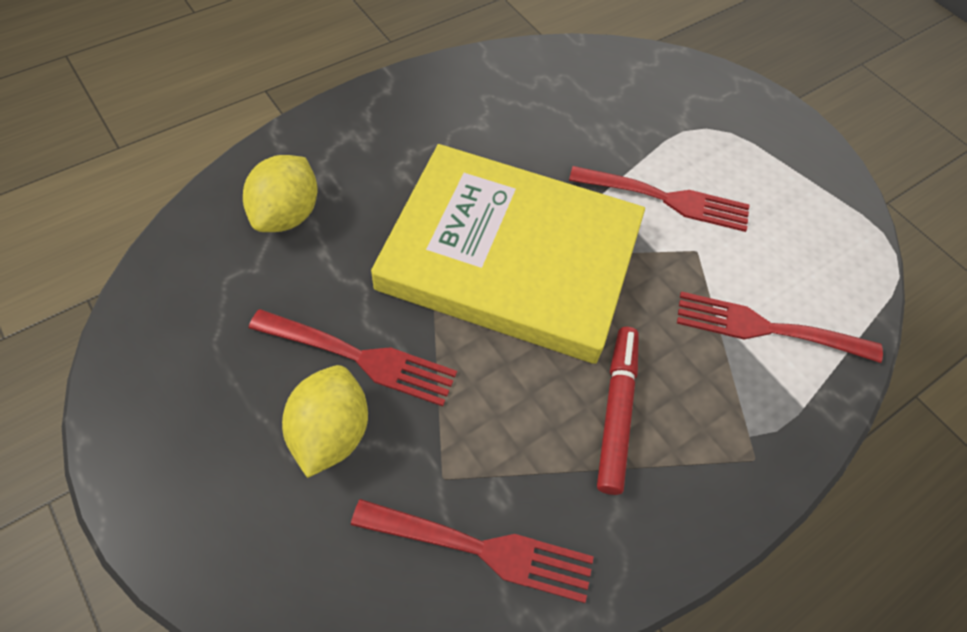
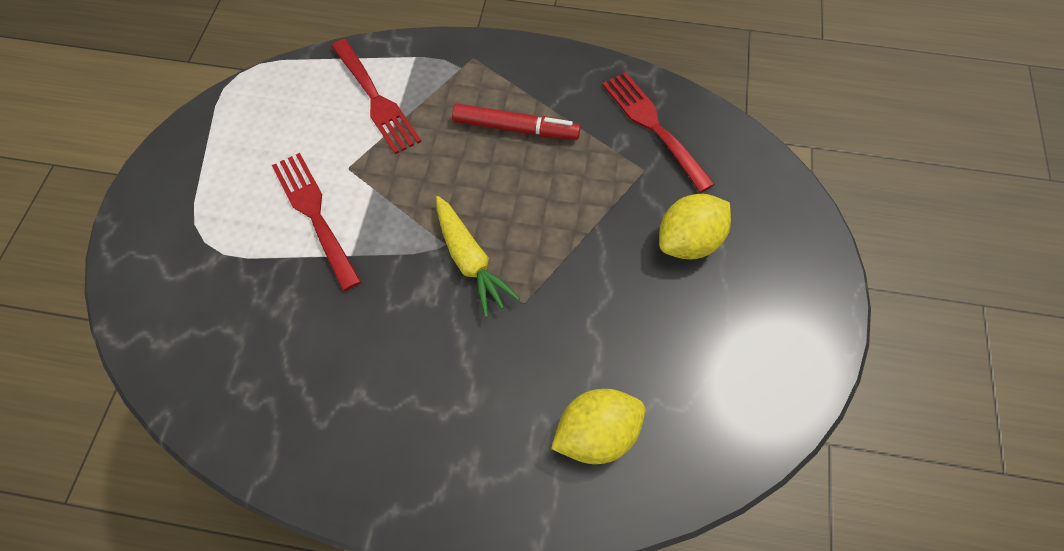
camera: 130 degrees left, 5 degrees up
red fork [249,309,457,407] -> none
yellow book [371,144,645,364] -> yellow carrot [436,196,520,317]
red marker [597,327,639,495] -> red marker turned 135 degrees counterclockwise [452,104,581,140]

